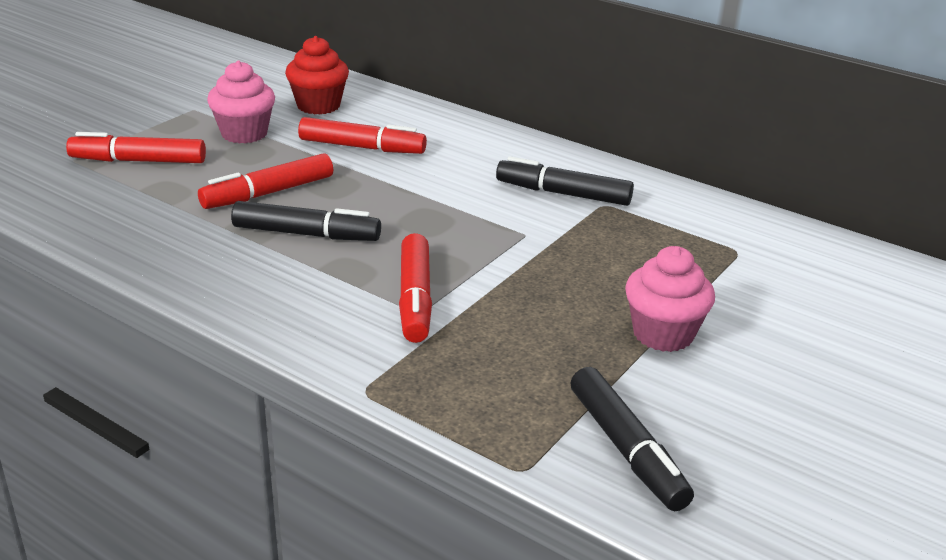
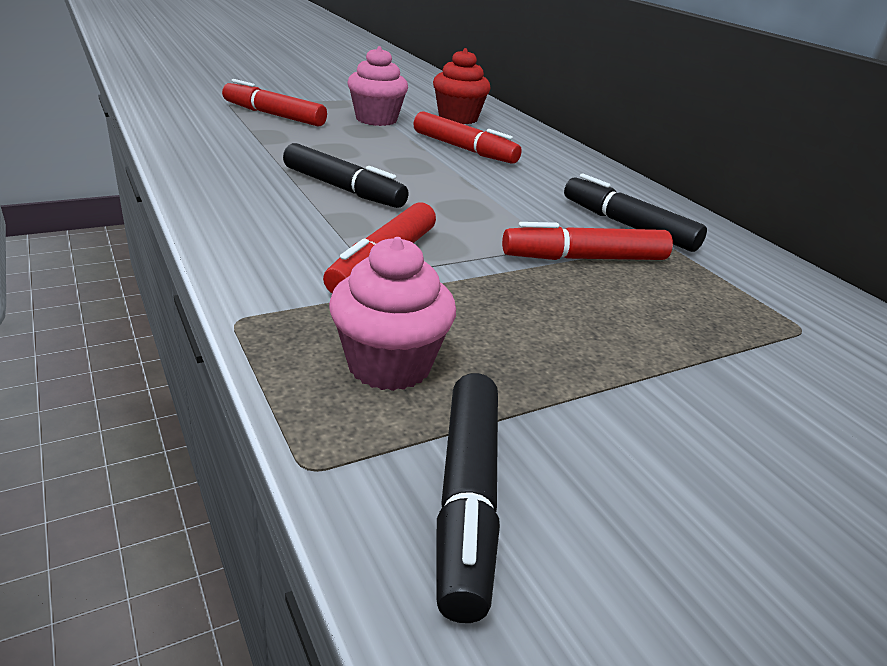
camera: 25 degrees right, 0 degrees up
red marker [198,153,333,209] -> red marker moved to [502,222,673,260]
pink cupcake [625,246,715,352] -> pink cupcake moved to [329,237,456,391]

